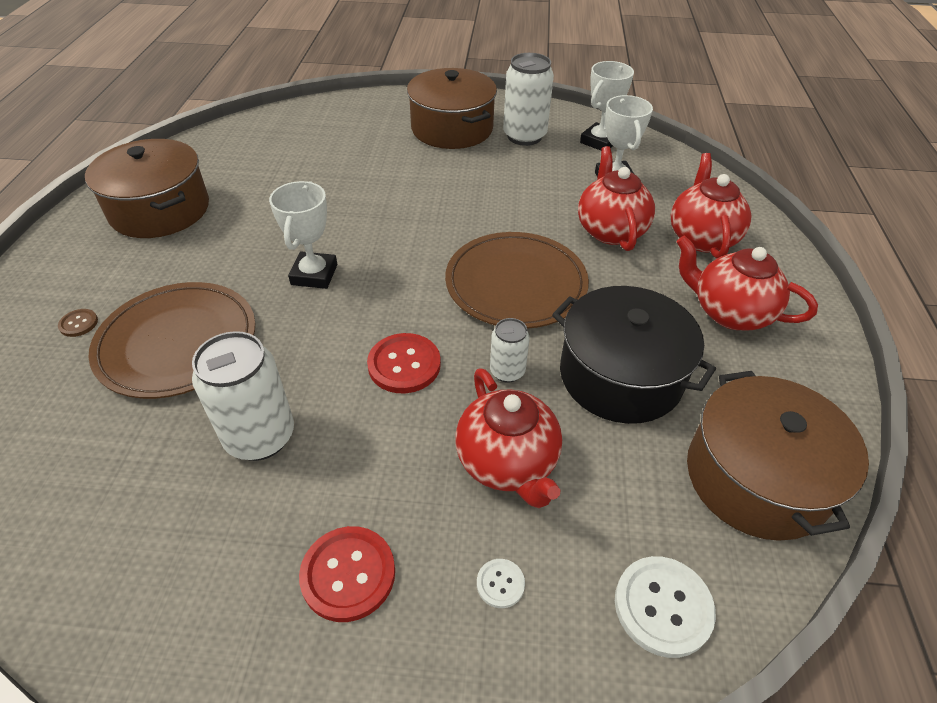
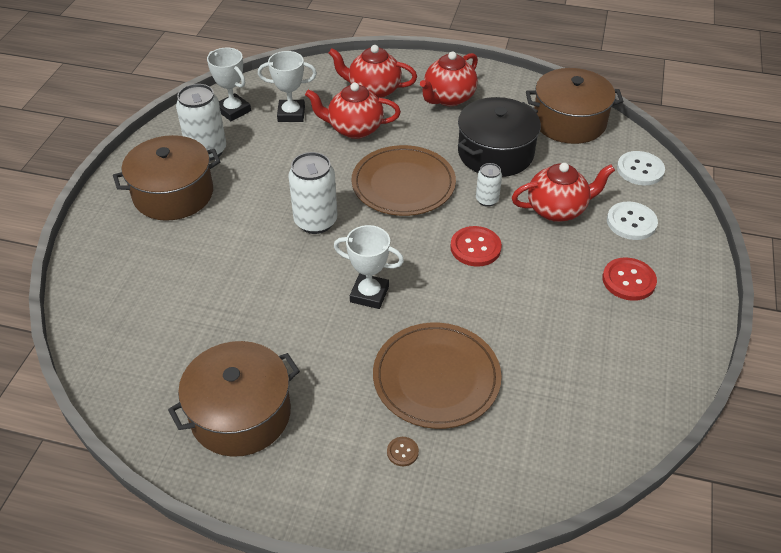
camera: 80 degrees left, 0 degrees up
white can [192,331,294,461] -> white can moved to [288,152,337,234]
white button [477,559,525,608] -> white button [607,202,658,240], size x1.95

